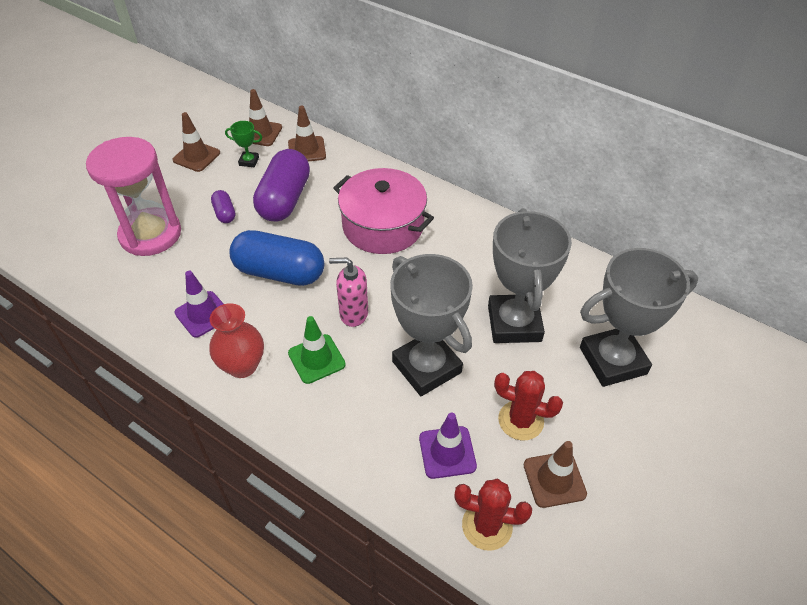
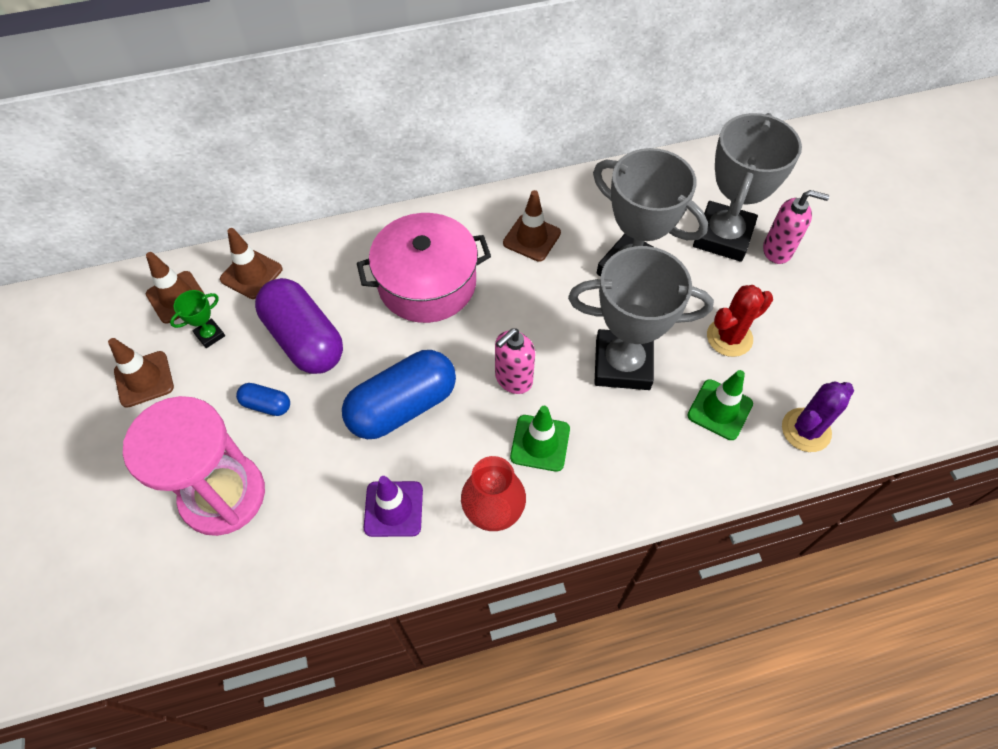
camera: 50 degrees left, 10 degrees up
purple capsule [211,190,235,223] -> blue capsule [236,383,290,416]
purple traffic cone [419,413,477,479] -> green traffic cone [687,370,753,440]
red cactus [454,479,532,551] -> purple cactus [782,381,854,452]
brown traffic cone [523,441,587,508] -> brown traffic cone moved to [503,190,561,262]
none -> pink soap dispenser [763,190,829,264]

